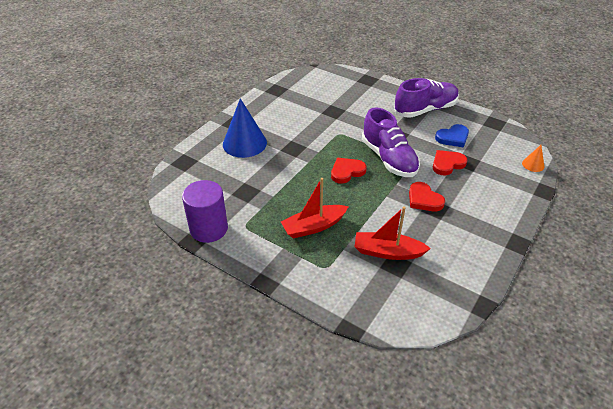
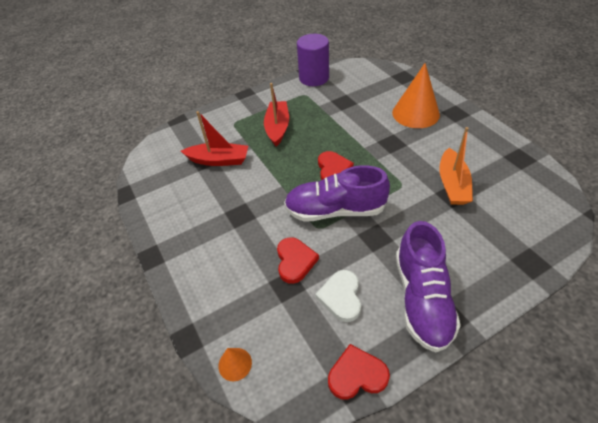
camera: 120 degrees right, 5 degrees up
blue cone [223,98,267,158] -> orange cone [392,63,440,128]
red boat [354,206,431,260] -> red boat turned 60 degrees clockwise [181,111,248,166]
red heart [409,182,445,211] -> red heart moved to [328,344,390,400]
blue heart [435,124,469,148] -> white heart [315,270,361,322]
none -> orange boat [439,127,473,205]

